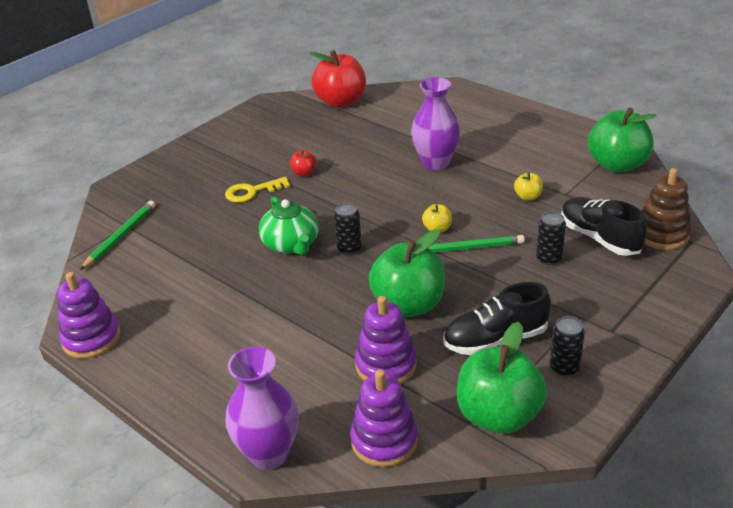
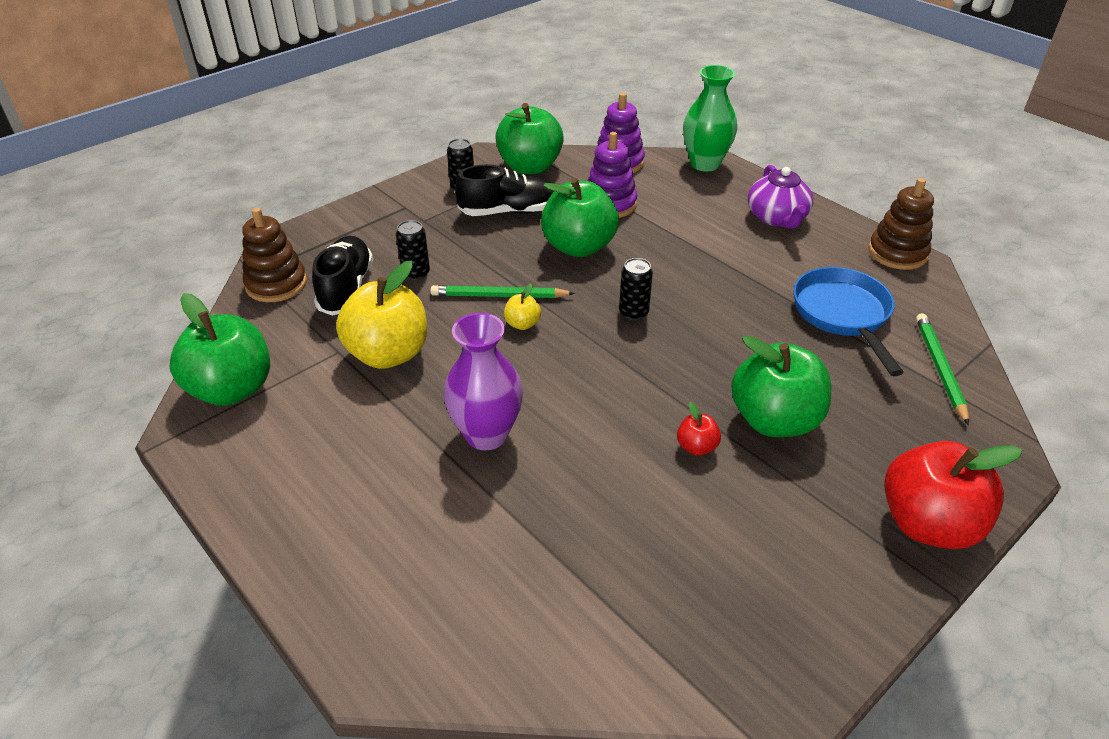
camera: 175 degrees left, 5 degrees up
purple stacking toy [57,272,120,359] -> brown stacking toy [868,178,934,270]
green pencil [80,201,155,270] -> green pencil turned 150 degrees clockwise [916,313,969,425]
yellow key [225,177,290,202] -> green apple [731,335,831,437]
purple vase [226,346,299,470] -> green vase [683,65,737,172]
green teapot [259,197,319,255] -> none
red apple [309,50,366,108] -> red apple moved to [884,441,1022,549]
yellow apple [514,172,543,200] -> yellow apple [336,261,427,369], size x2.28
black shoe [561,197,647,256] -> black shoe turned 150 degrees counterclockwise [312,236,373,315]
none -> purple teapot [748,165,813,229]
none -> blue pan [793,267,904,376]

